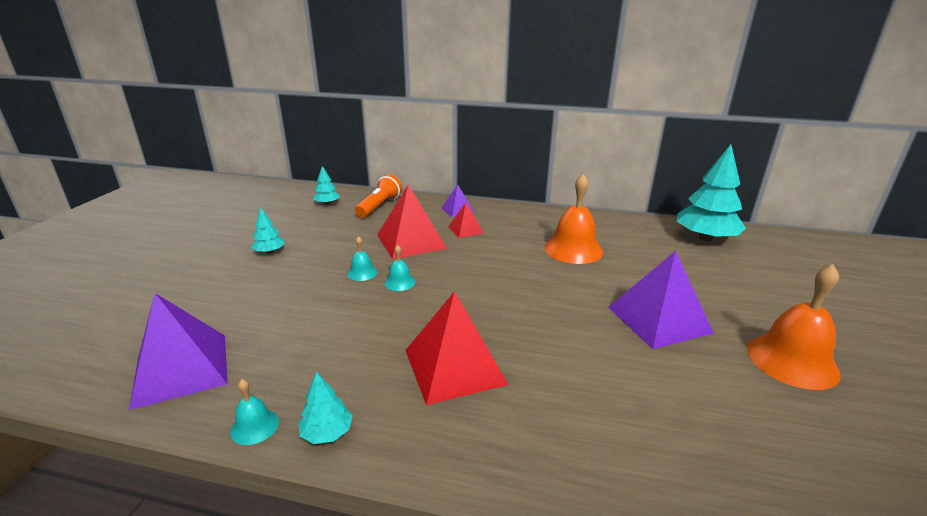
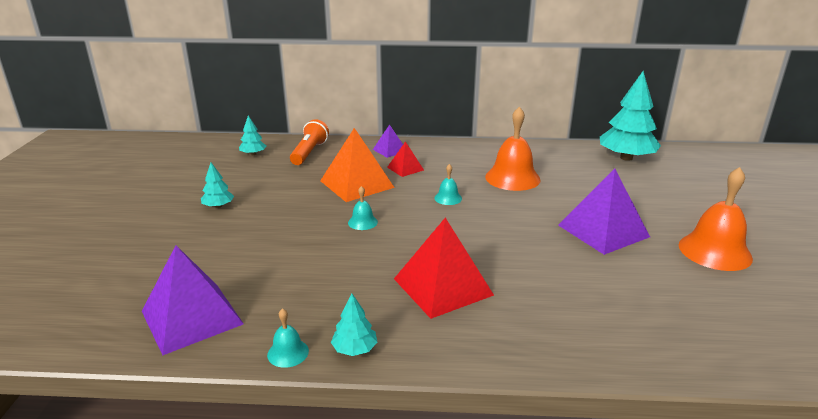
camera: 10 degrees left, 0 degrees up
turquoise bell [347,236,378,281] -> turquoise bell moved to [434,164,462,205]
red pyramid [377,184,447,259] -> orange pyramid [320,128,395,202]

